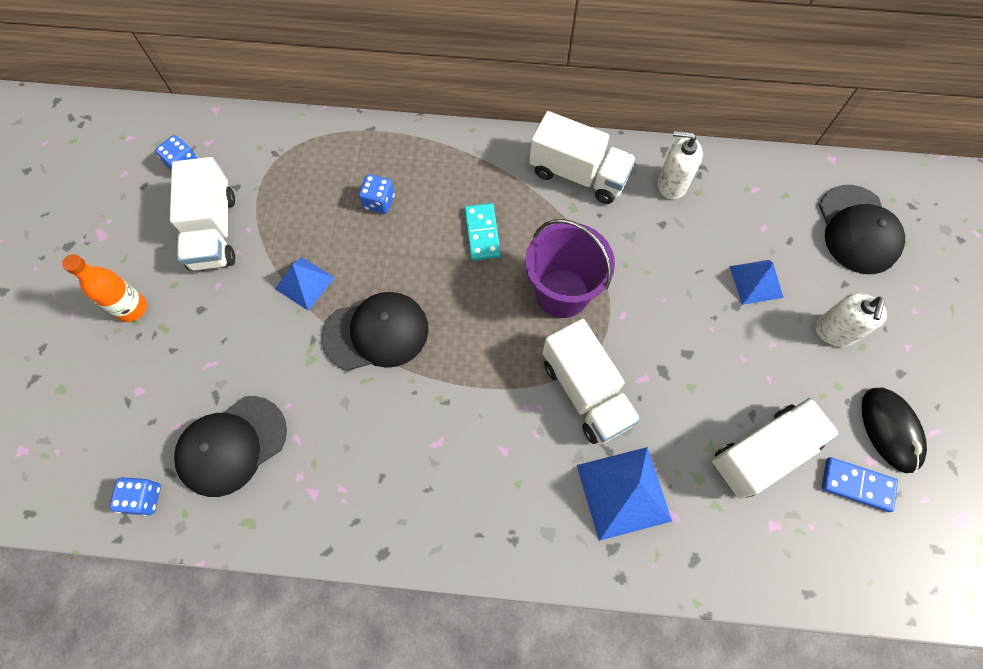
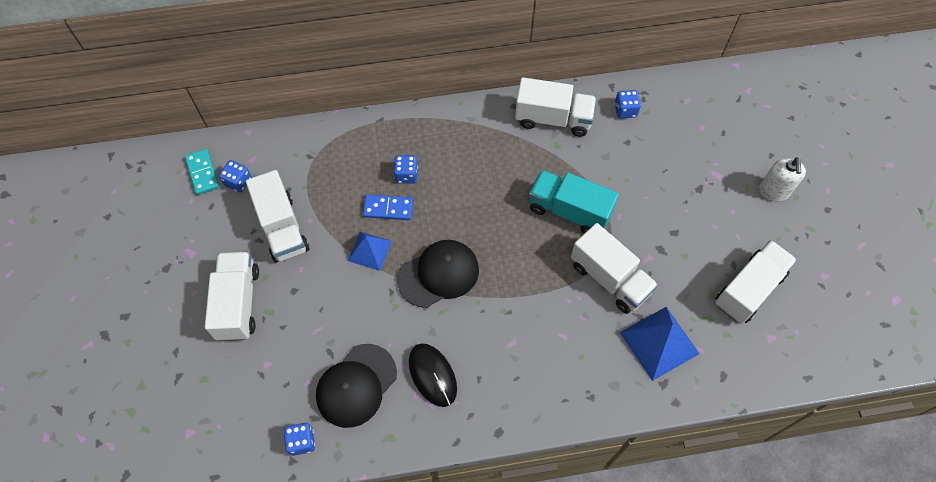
camera: 15 degrees left, 5 degrees down
orange bottle [62,254,147,322] -> white truck [205,252,259,341]
turquoise domino [464,203,501,261] -> turquoise domino moved to [185,149,219,195]
purple bucket [525,219,615,318] -> turquoise truck [529,170,619,234]
white soap dispenser [658,131,703,200] -> blue dice [615,90,641,119]
blue pyramid [729,260,783,305] -> none
black cap [819,185,905,274] -> none
blue domino [822,457,898,512] -> blue domino moved to [363,194,413,220]
black mouse [862,388,927,473] -> black mouse moved to [409,343,457,407]

